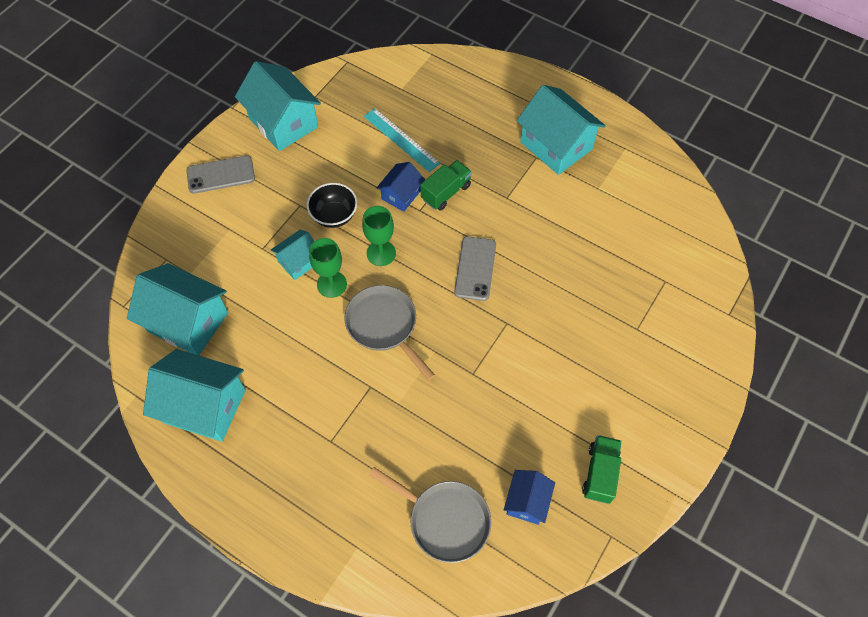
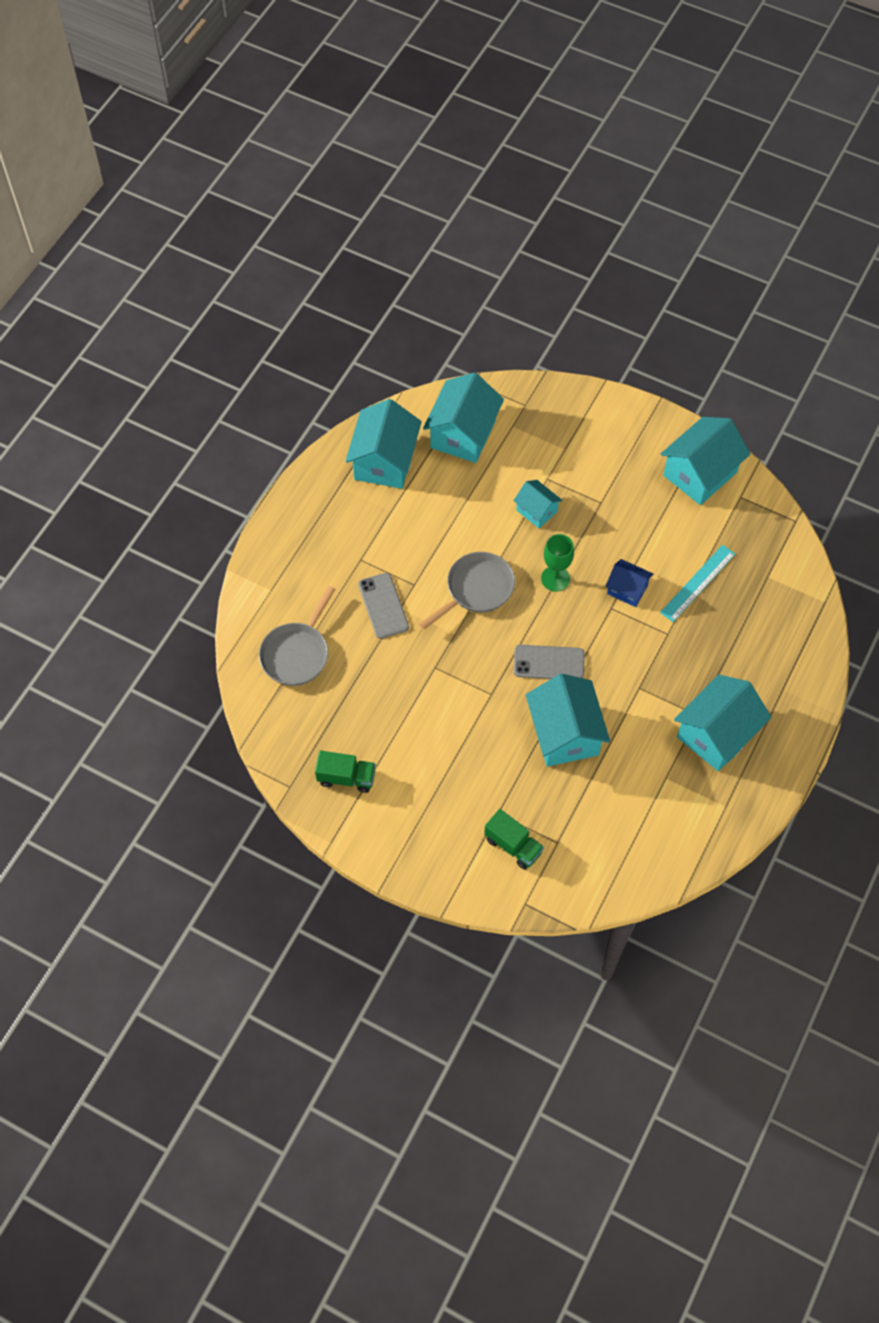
camera: 85 degrees right, 0 degrees up
grey phone [186,155,255,194] -> grey phone moved to [358,573,409,639]
black bowl [307,183,357,228] -> none
green goblet [309,238,347,298] -> none
green truck [421,160,472,211] -> green truck moved to [484,809,544,870]
blue house [504,470,555,525] -> none
none -> turquoise house [526,674,610,767]

